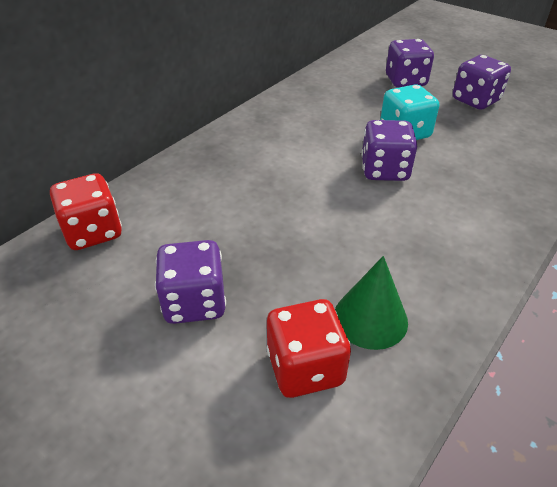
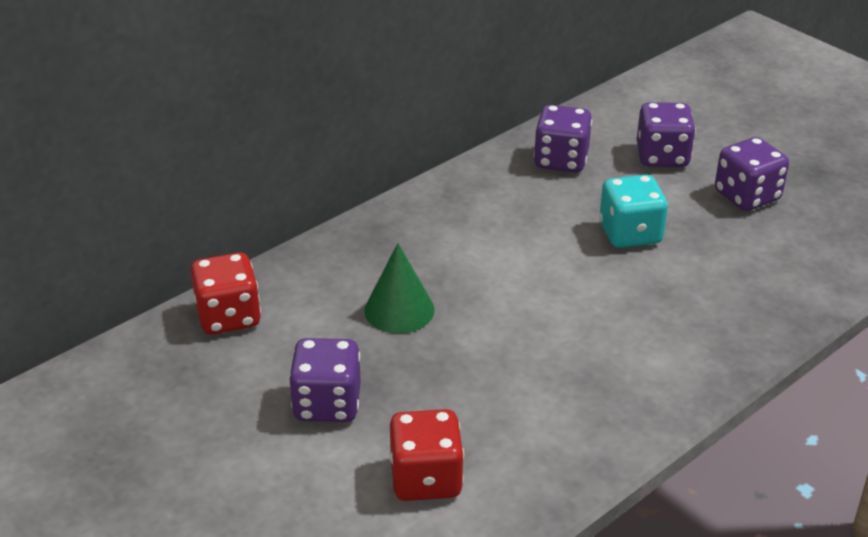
camera: 10 degrees right, 5 degrees down
green cone [335,256,408,350] -> green cone moved to [364,243,435,334]
purple dice [361,120,417,181] -> purple dice moved to [534,105,592,172]

